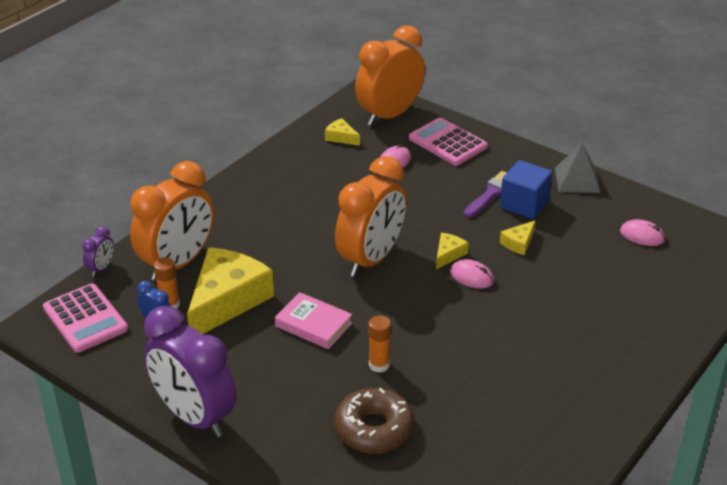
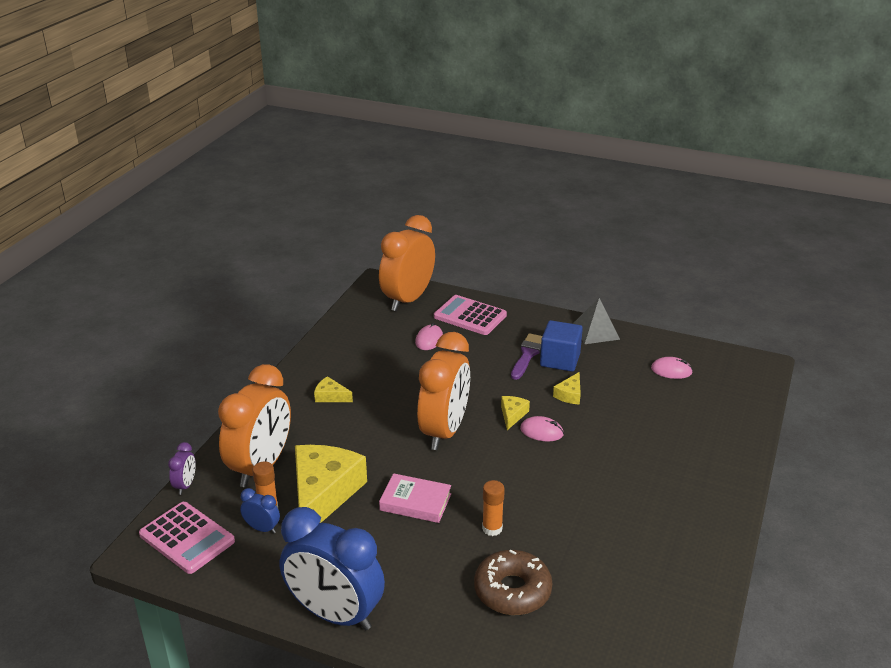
camera: 15 degrees left, 5 degrees down
purple clock [144,306,237,437] -> blue clock [280,507,385,630]
yellow cheese [325,118,360,146] -> yellow cheese moved to [314,376,353,402]

